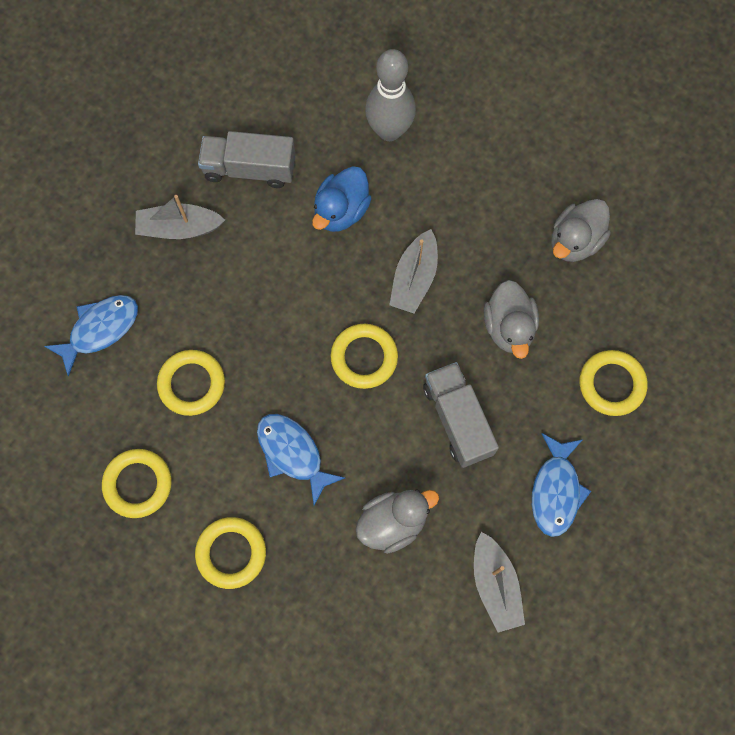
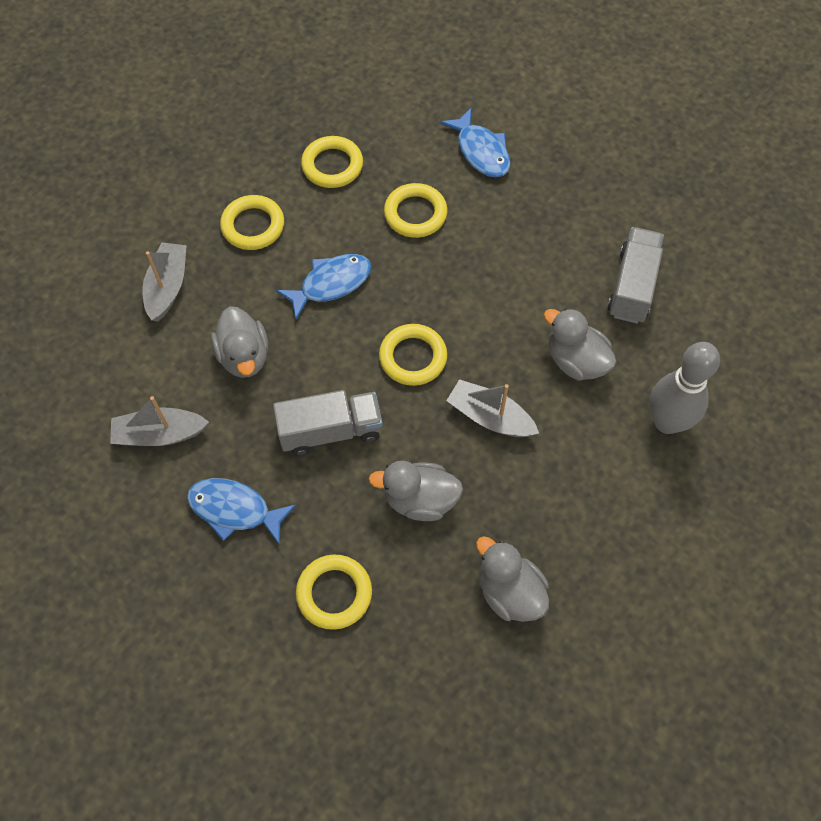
camera: 100 degrees right, 10 degrees down
grey boat [135,195,225,239] -> grey boat moved to [143,242,187,322]
blue duck [312,166,372,232] -> grey duck [544,308,617,380]

